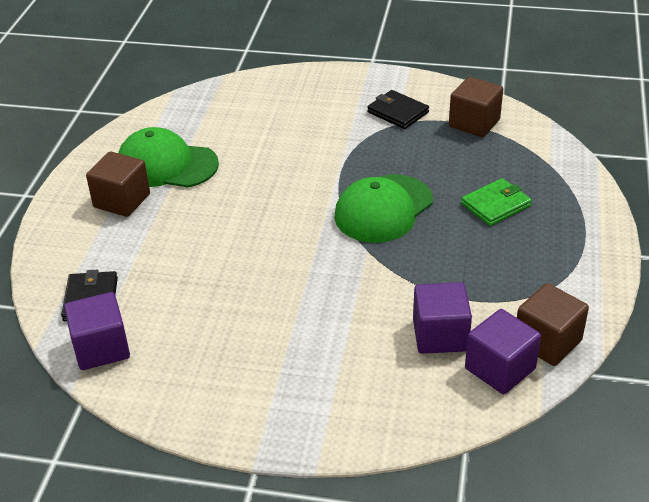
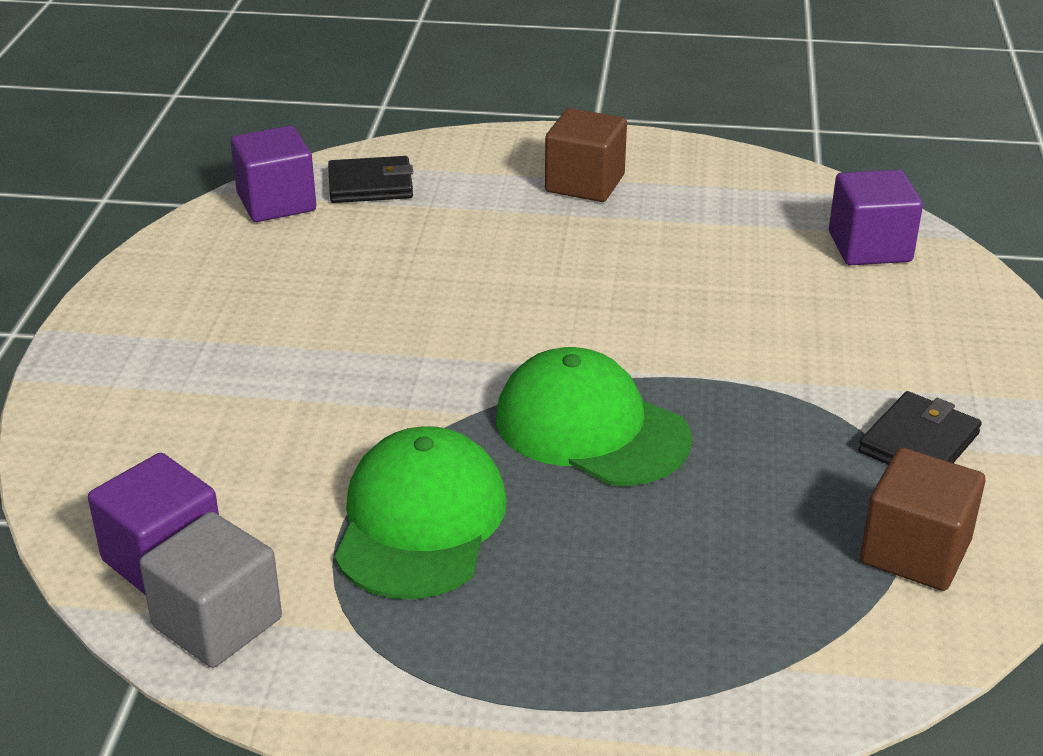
camera: 85 degrees right, 5 degrees down
green cap [118,127,219,188] -> green cap moved to [335,426,507,599]
purple cube [413,282,472,354] -> purple cube moved to [829,170,923,265]
green wallet [461,178,532,226] -> none
brown cube [517,283,589,366] -> grey cube [139,512,282,668]

